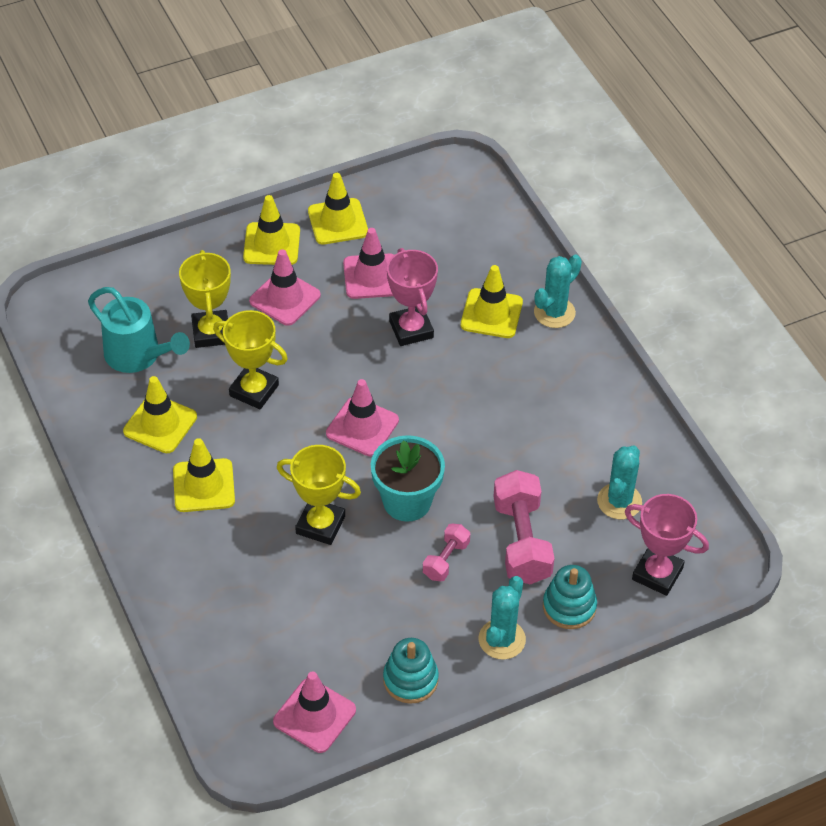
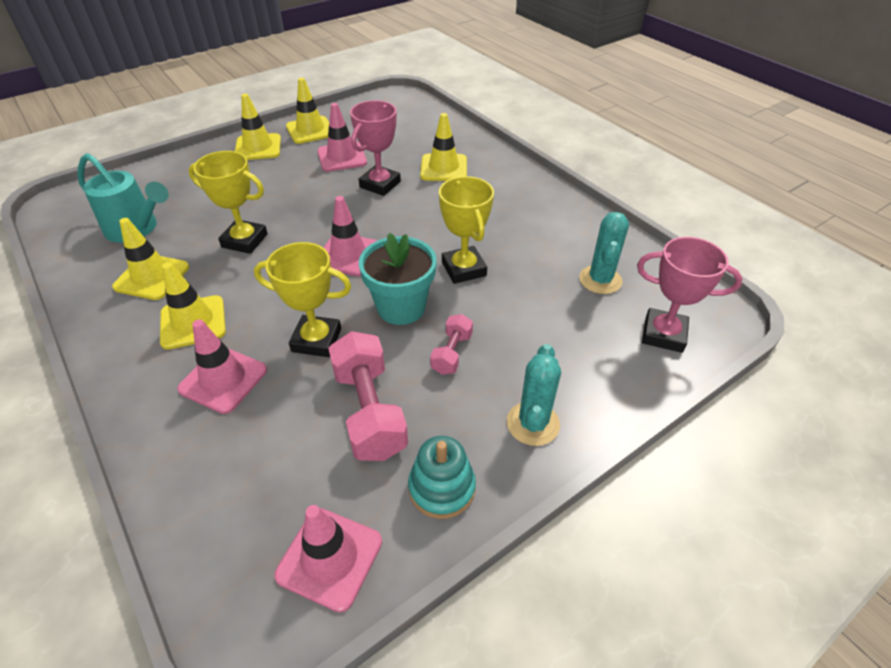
camera: 10 degrees left, 5 degrees down
yellow trophy [179,250,231,348] -> yellow trophy moved to [439,176,494,284]
pink traffic cone [249,249,321,326] -> pink traffic cone moved to [177,319,267,414]
pink trophy [387,248,438,346] -> pink trophy turned 60 degrees clockwise [350,100,401,196]
pink dumbbell [493,470,555,584] -> pink dumbbell moved to [328,331,408,461]
turquoise cactus [534,254,582,328] -> none
turquoise stacking toy [543,565,597,629] -> none

